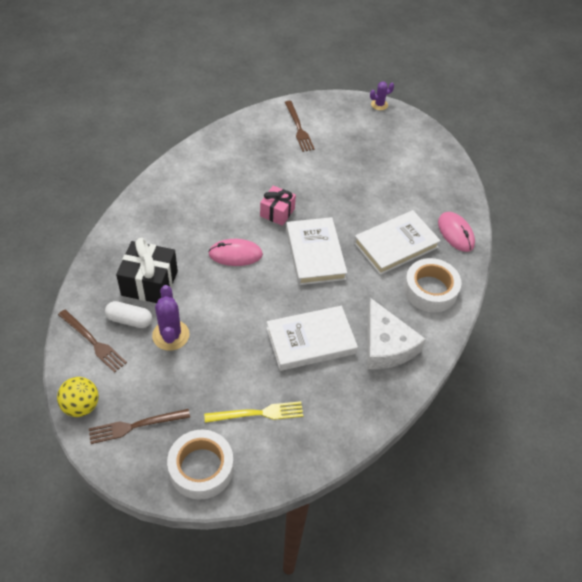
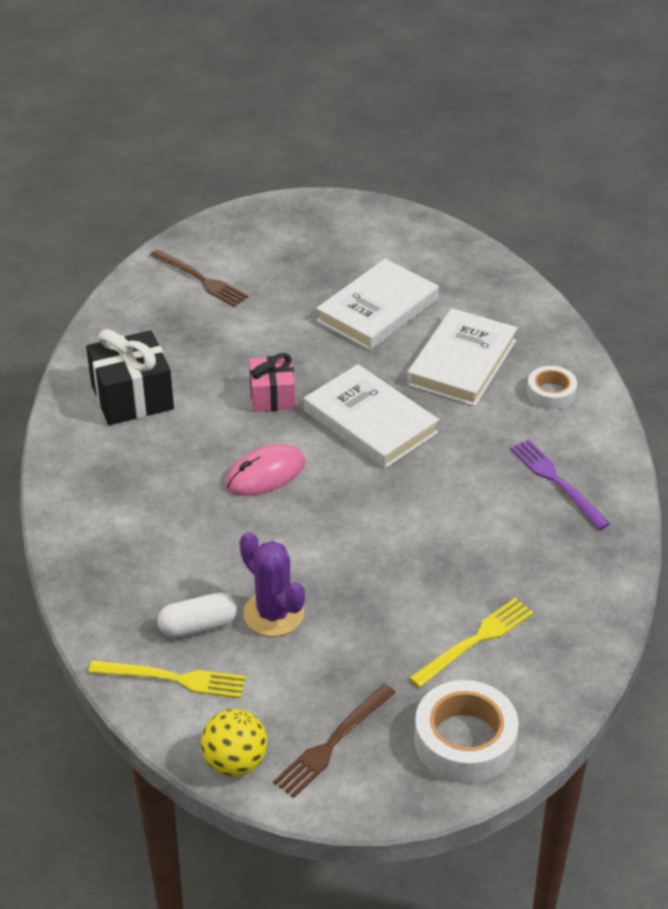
camera: 30 degrees left, 10 degrees down
brown fork [58,309,127,373] -> yellow fork [88,660,246,698]
black gift [116,238,178,303] -> black gift moved to [86,329,174,425]
white book [266,306,358,371] -> white book moved to [316,259,439,350]
white cheese [367,298,426,369] -> purple fork [510,439,610,530]
purple cactus [370,82,394,110] -> none
white tape [404,258,461,312] -> white tape [527,366,577,410], size x0.59
pink mouse [438,212,475,252] -> none

